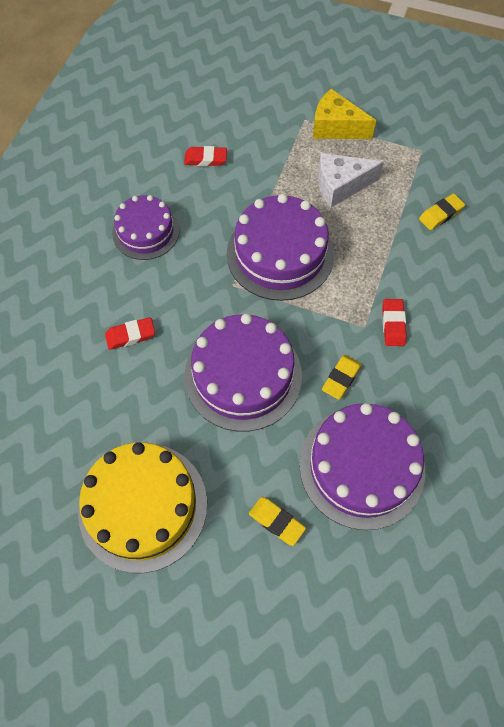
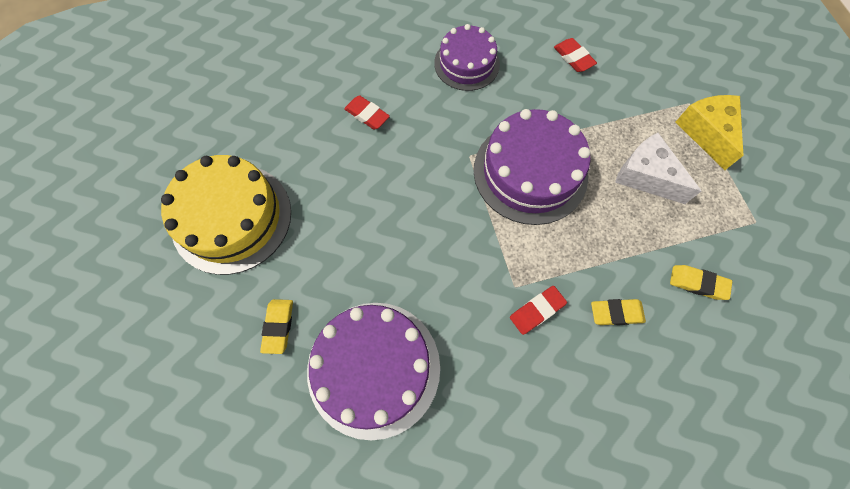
camera: 55 degrees right, 5 degrees up
purple cake [184,313,302,432] -> none
yellow eraser [322,355,362,400] -> yellow eraser moved to [591,299,646,325]

